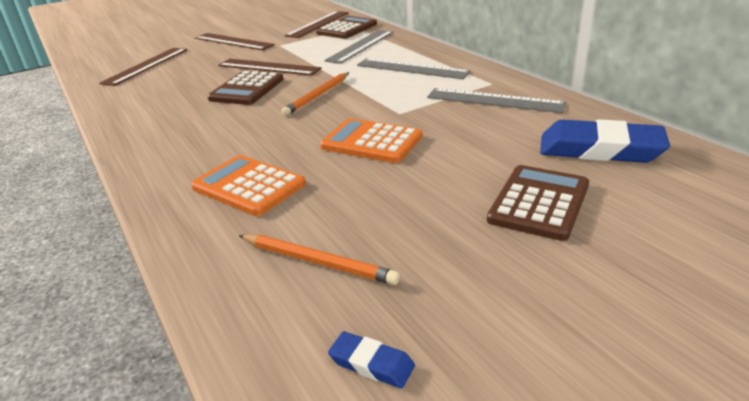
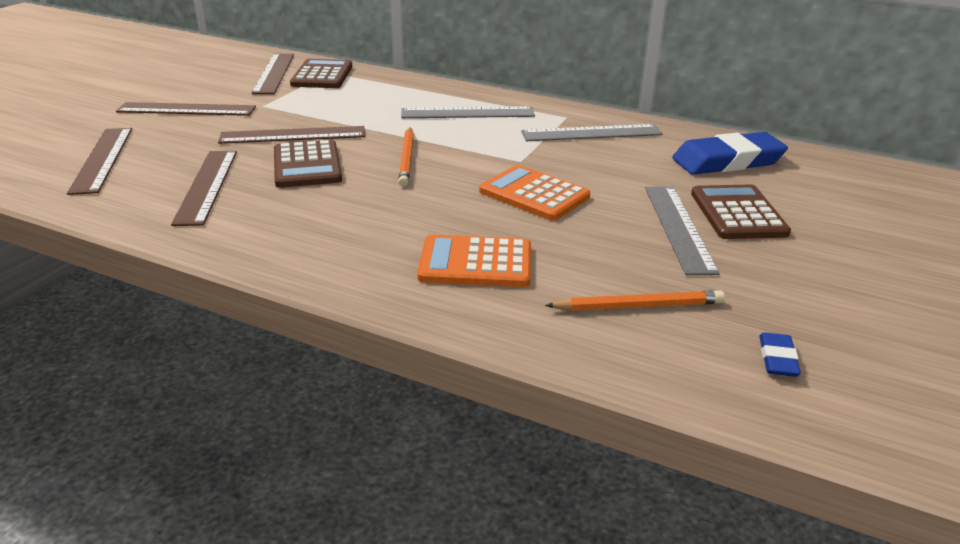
camera: 35 degrees left, 0 degrees up
orange calculator [320,118,422,163] -> orange calculator turned 45 degrees clockwise [479,165,590,221]
grey ruler [324,30,394,64] -> grey ruler moved to [645,186,720,275]
blue eraser [328,331,415,388] -> blue eraser turned 75 degrees counterclockwise [759,332,801,377]
none -> brown ruler [171,151,237,226]

